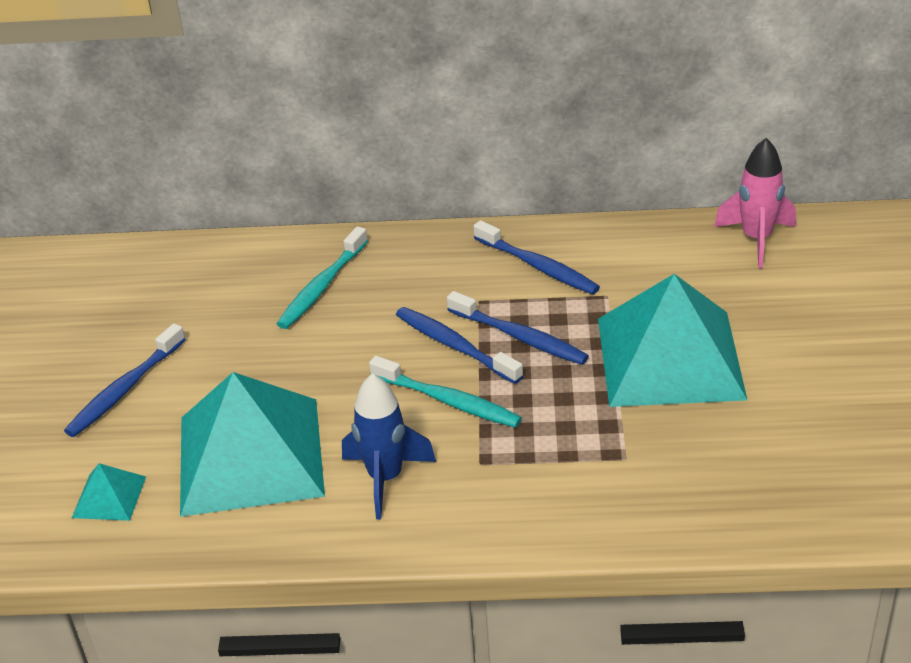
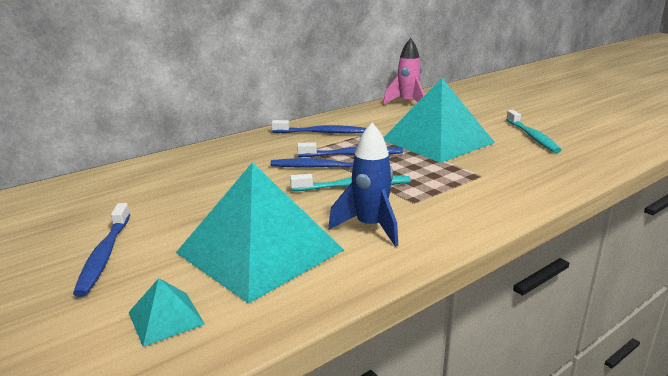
camera: 40 degrees left, 15 degrees down
turquoise toothbrush [277,226,368,329] -> turquoise toothbrush moved to [506,110,561,153]

